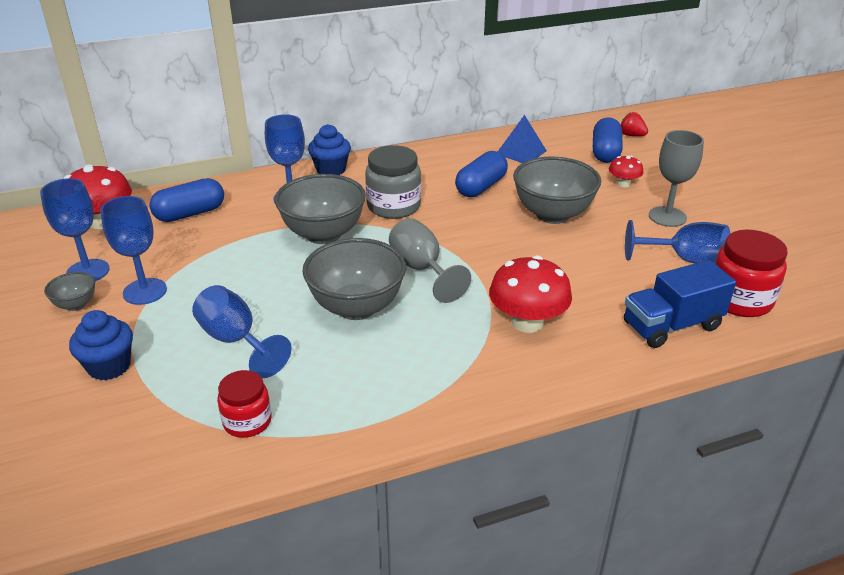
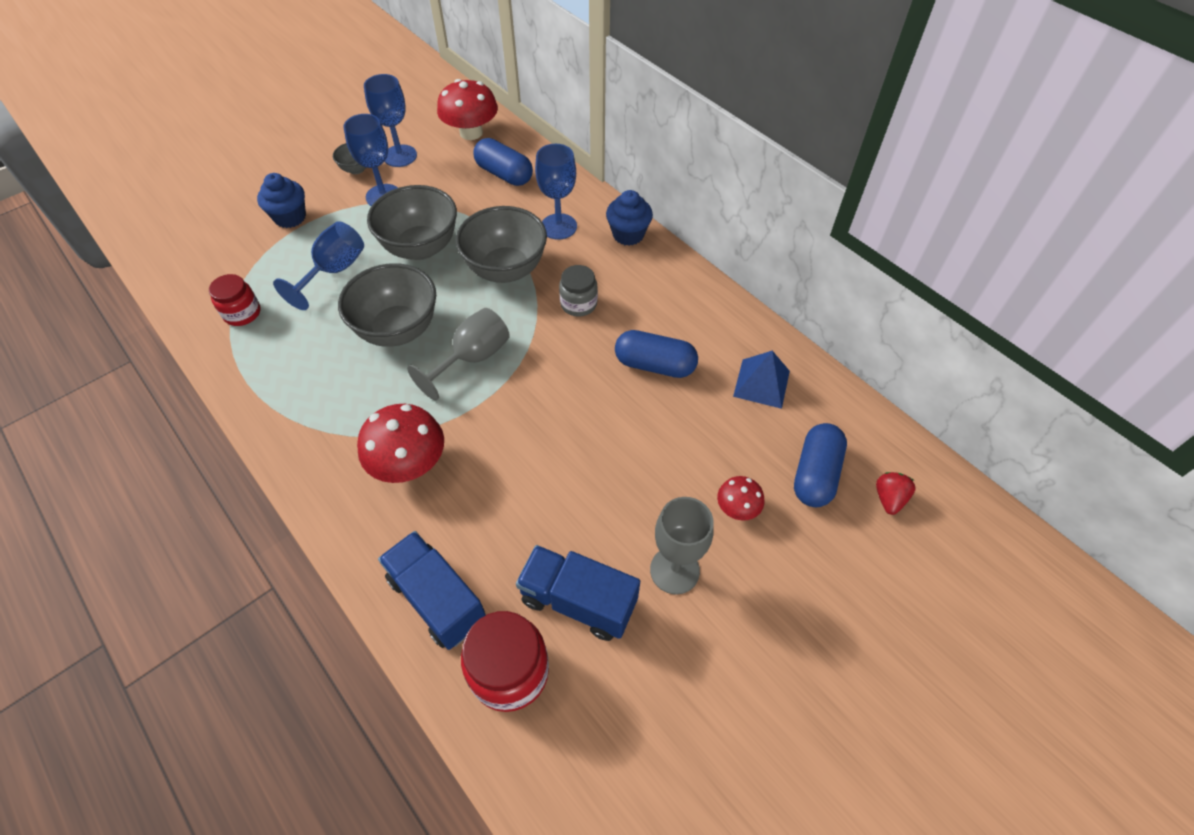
camera: 70 degrees right, 20 degrees up
grey jar [365,145,421,219] -> grey jar [559,265,598,317], size x0.64
grey bowl [513,157,601,224] -> grey bowl moved to [367,185,457,260]
blue capsule [593,117,623,163] -> blue capsule turned 60 degrees counterclockwise [794,423,847,507]
blue goblet [625,220,731,264] -> blue truck [516,545,640,641]

